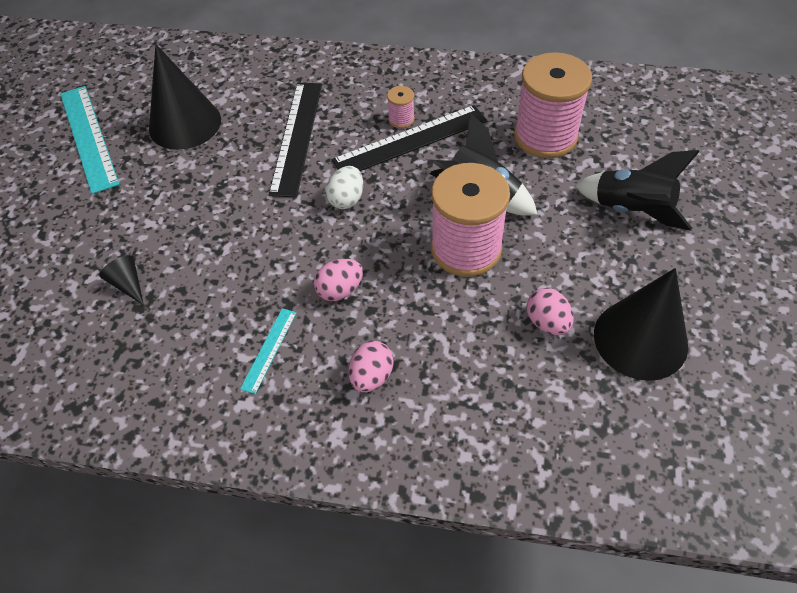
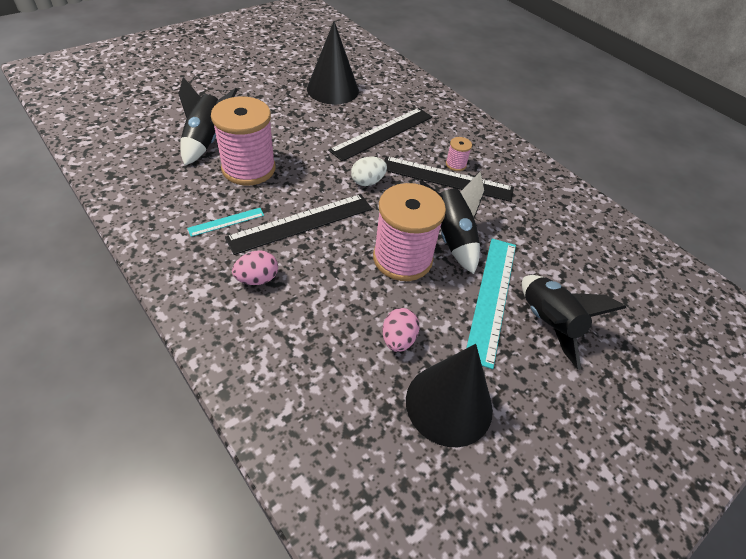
camera: 35 degrees right, 5 degrees down
turquoise ruler [60,86,119,194] -> turquoise ruler moved to [467,239,516,369]
black cone [99,255,144,305] -> black rocket [179,77,238,165]
pink egg [314,259,363,301] -> black ruler [225,194,372,255]
pink spool [514,52,592,158] -> pink spool moved to [211,97,276,186]

